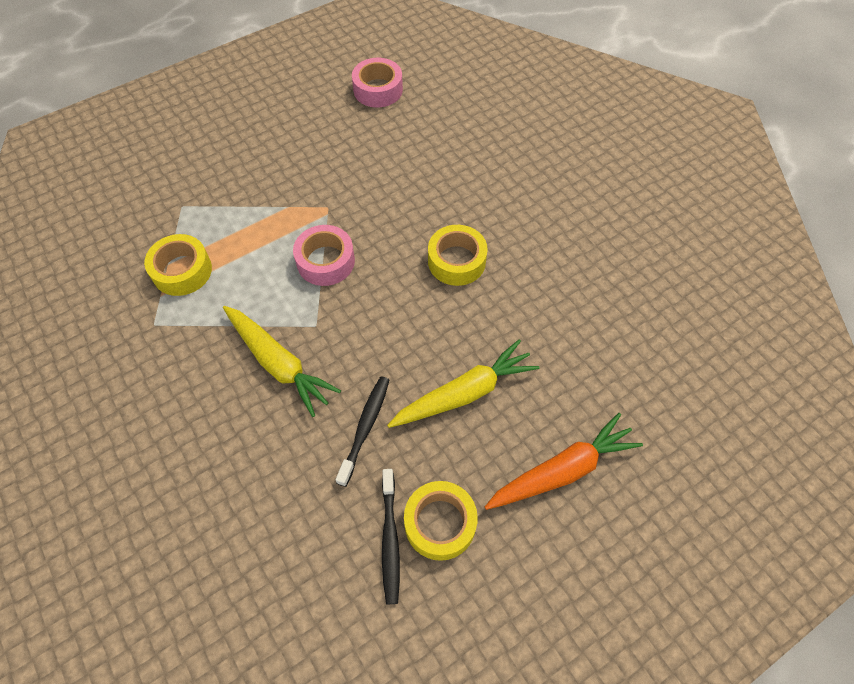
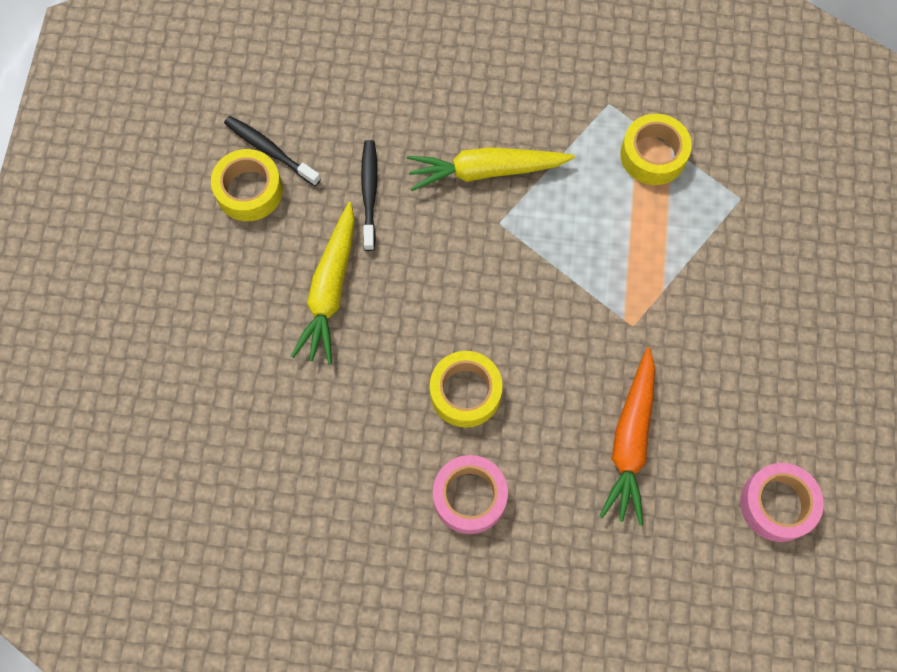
camera: 130 degrees right, 10 degrees up
pink tape [293,225,355,286] -> pink tape moved to [433,455,508,534]
black toothbrush [336,376,389,487] -> black toothbrush turned 150 degrees counterclockwise [361,140,378,251]
orange carrot [485,413,643,510] -> orange carrot moved to [599,347,655,526]

